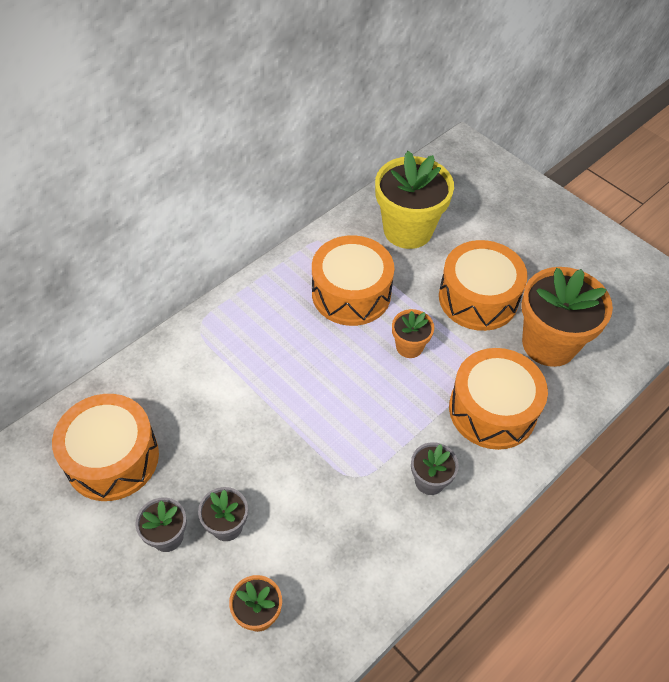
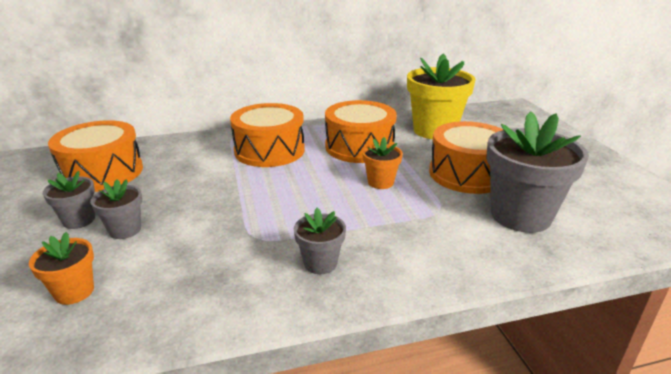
camera: 30 degrees right, 25 degrees down
orange drum [449,348,548,450] -> orange drum moved to [230,103,305,167]
orange flower pot [521,267,613,367] -> grey flower pot [486,111,589,233]

